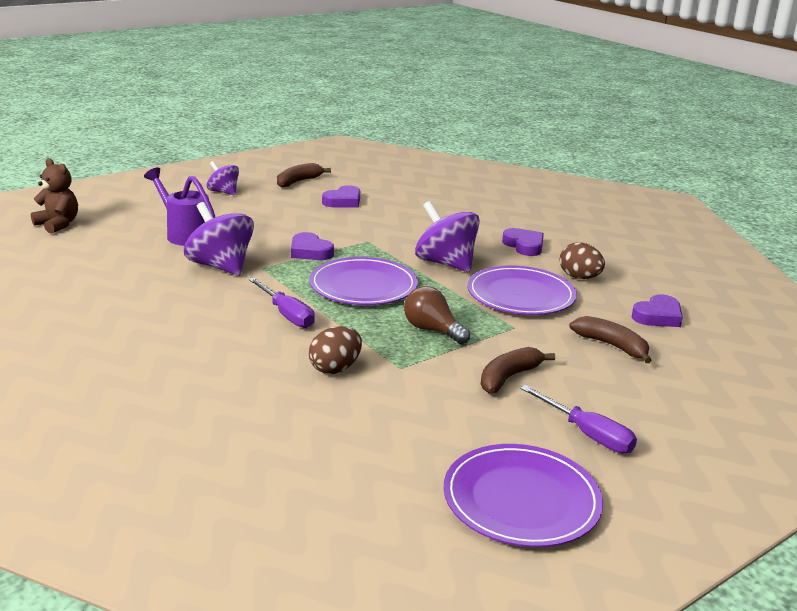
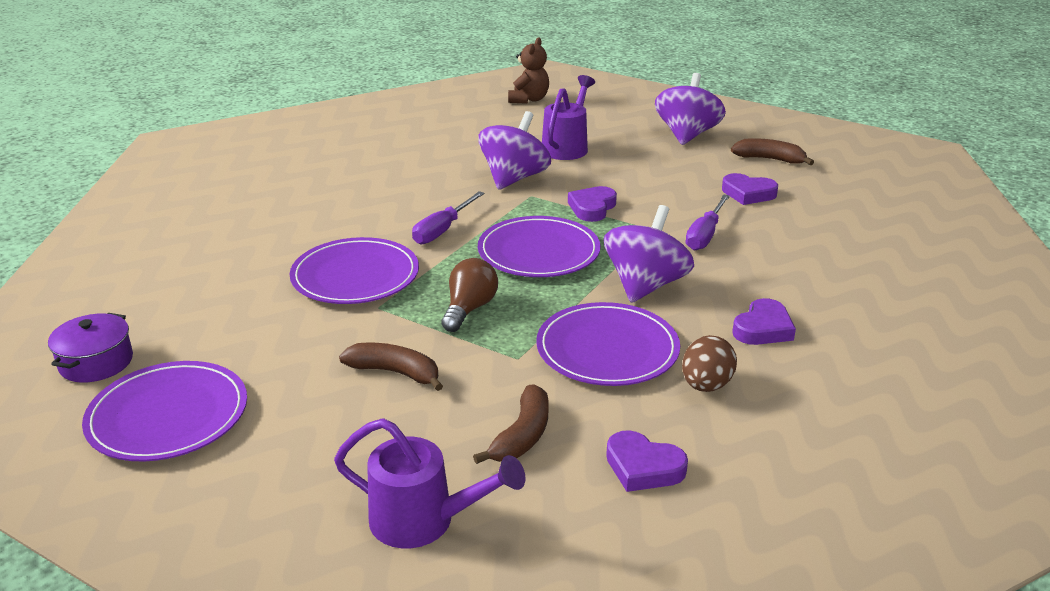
camera: 70 degrees right, 5 degrees up
purple spinning top [207,161,239,195] -> purple spinning top [655,73,726,145], size x1.68
brown egg [309,326,362,374] -> purple plate [290,237,419,304]
purple screwdriver [520,385,637,453] -> purple screwdriver moved to [686,194,730,251]
none -> purple pot [48,313,133,383]
none -> purple watering can [334,418,526,548]

